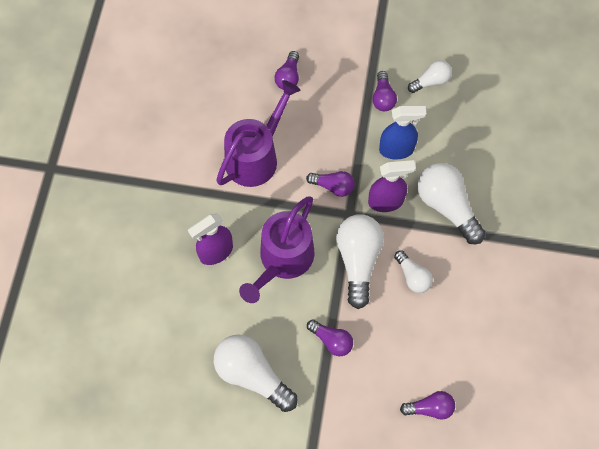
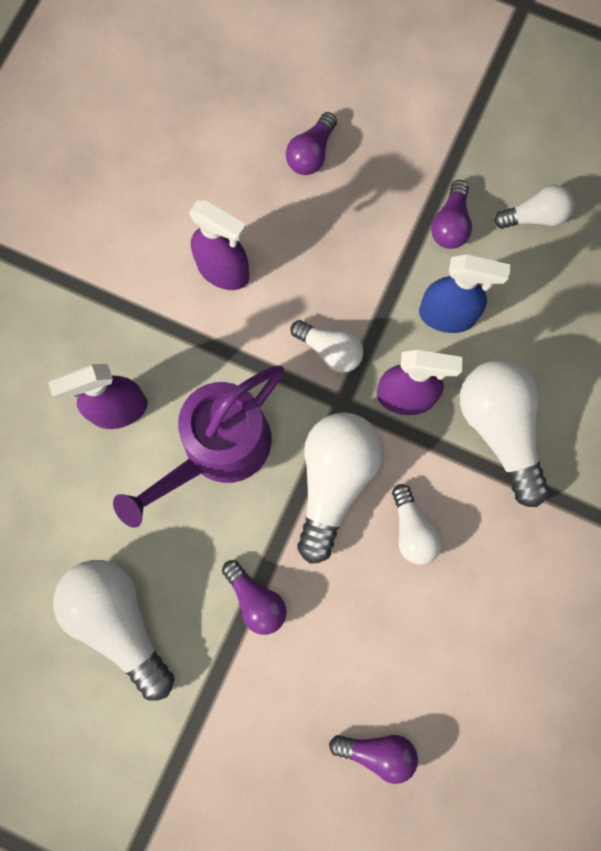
camera: 15 degrees right, 10 degrees up
purple watering can [216,80,300,187] -> purple spray bottle [189,201,249,290]
purple light bulb [306,171,355,197] -> white light bulb [291,320,364,373]

